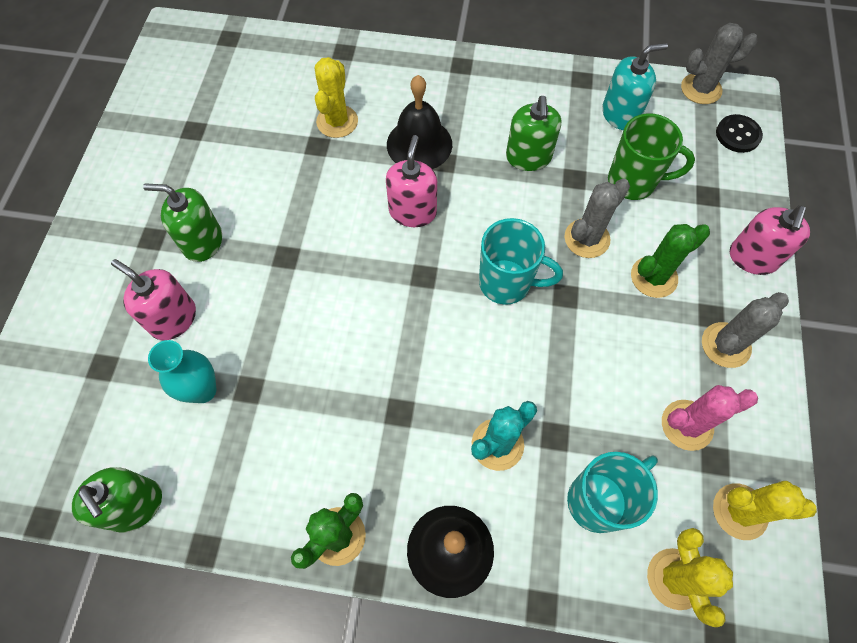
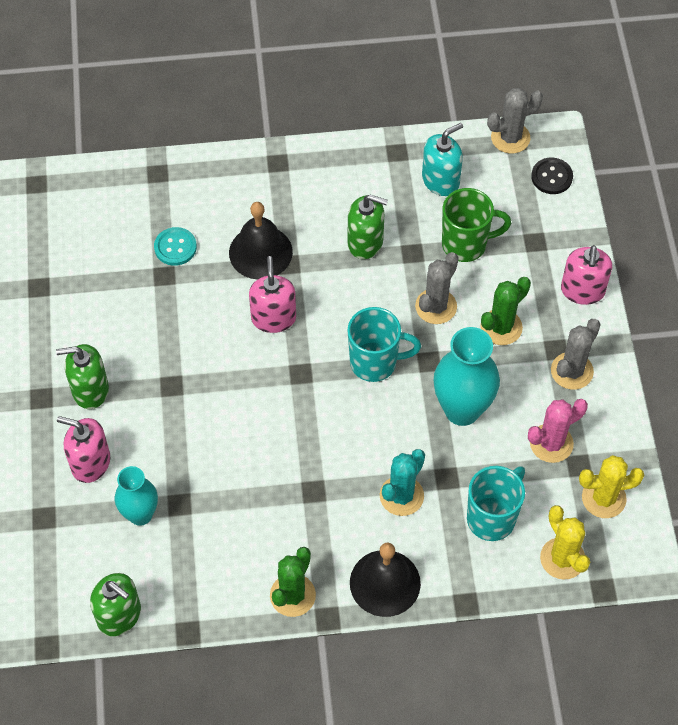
camera: 15 degrees left, 5 degrees down
yellow cactus [315,57,358,138] -> turquoise button [154,227,197,266]
green soap dispenser [506,96,561,171] -> green soap dispenser turned 60 degrees counterclockwise [348,195,388,259]
none -> turquoise vase [434,327,500,426]

